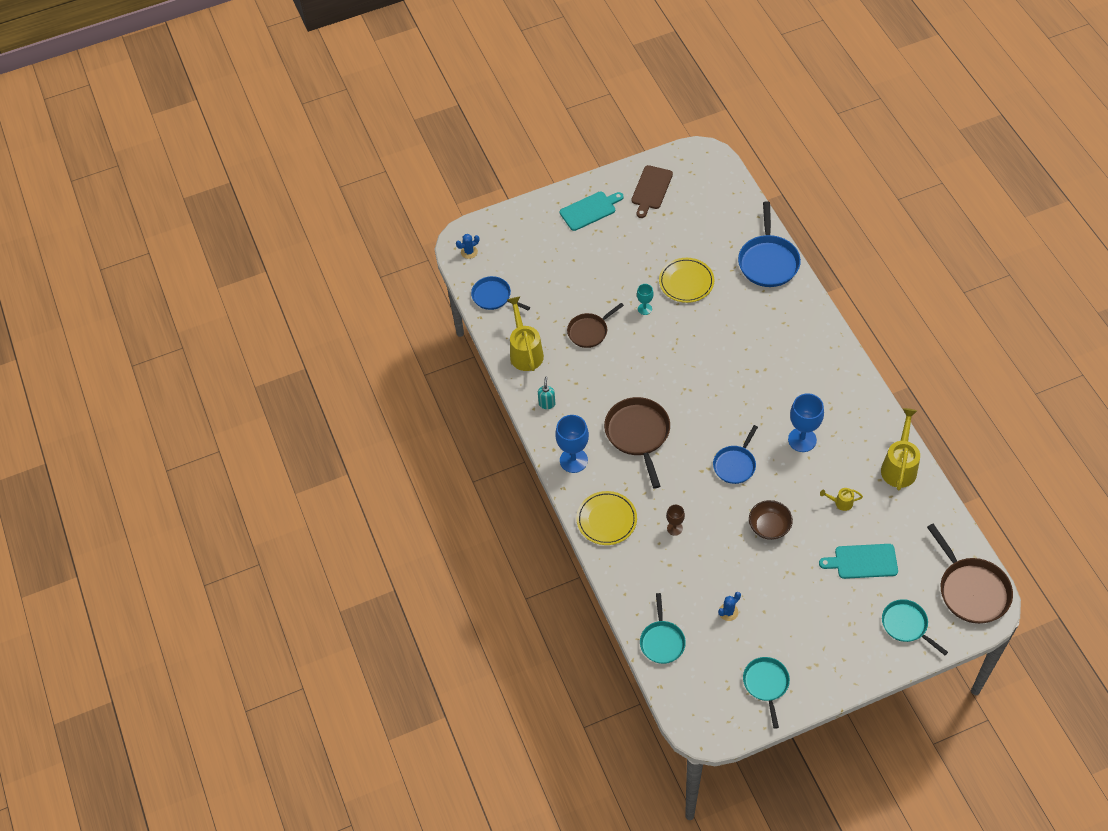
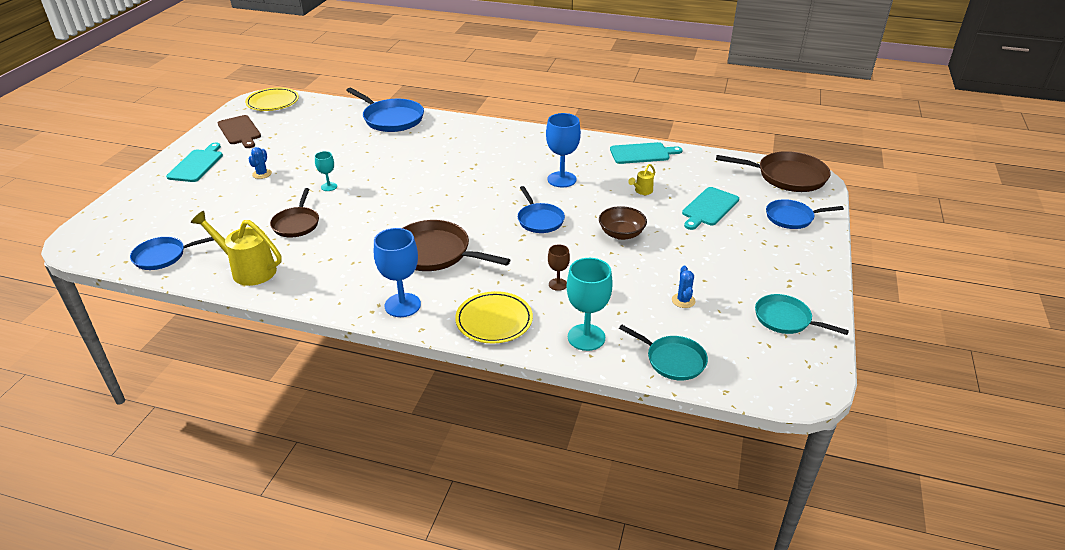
camera: 55 degrees left, 20 degrees down
blue cactus [456,234,479,259] -> blue cactus moved to [249,147,272,179]
turquoise soap dispenser [538,377,555,409] -> none
yellow plate [659,258,714,303] -> yellow plate moved to [245,87,299,111]
yellow watering can [881,408,920,490] -> turquoise cutting board [610,142,682,164]
turquoise pan [882,599,948,655] -> blue pan [766,199,844,229]
none -> turquoise goblet [566,258,613,351]

